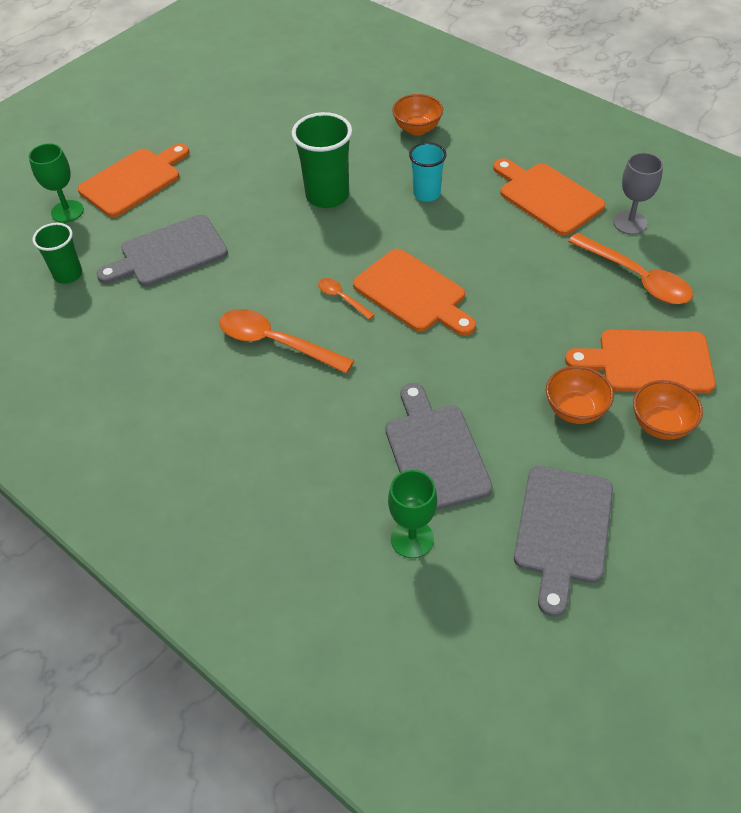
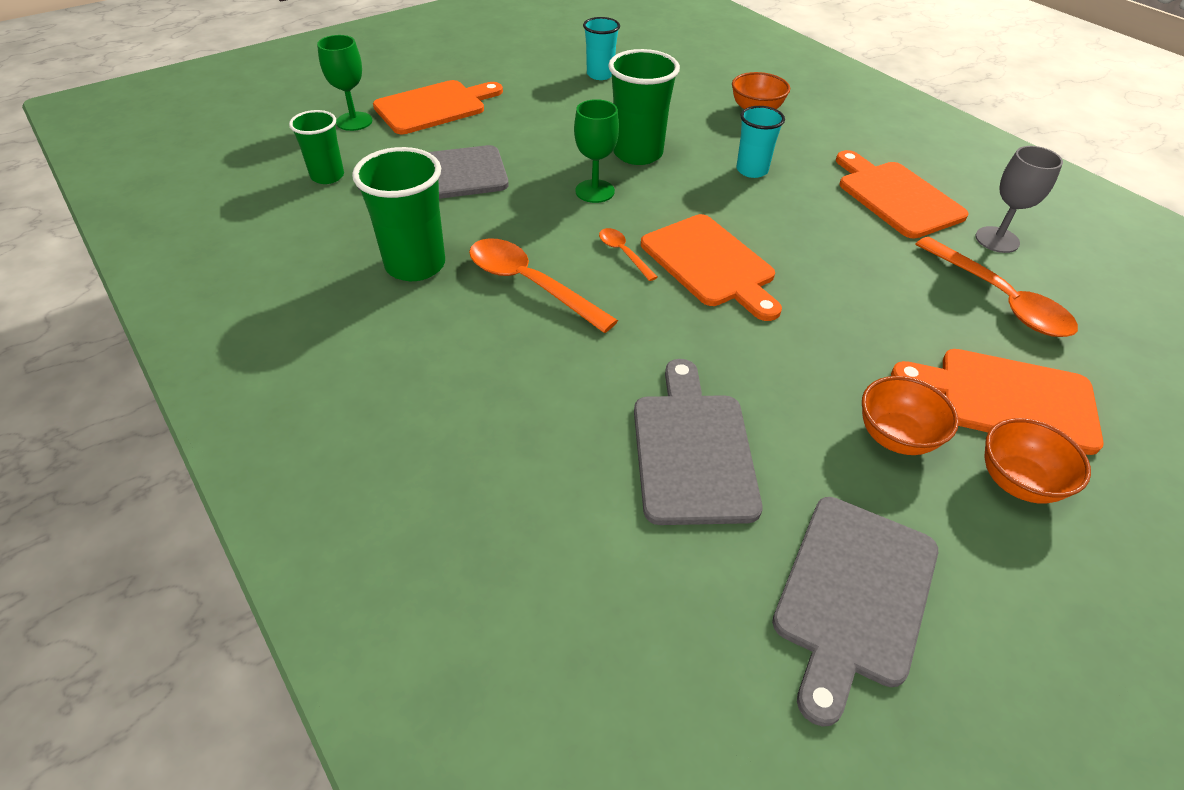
camera: 10 degrees right, 5 degrees down
green goblet [388,470,437,558] -> green goblet moved to [574,99,619,203]
none -> green cup [352,147,445,281]
none -> turquoise cup [583,17,620,80]

